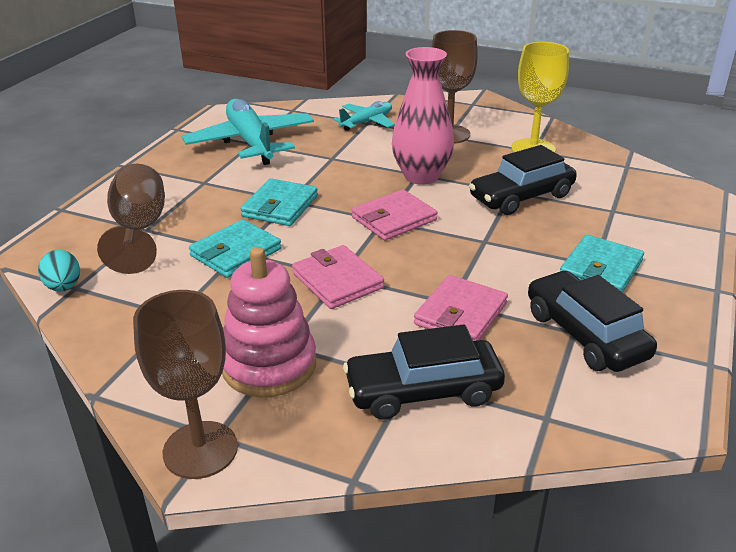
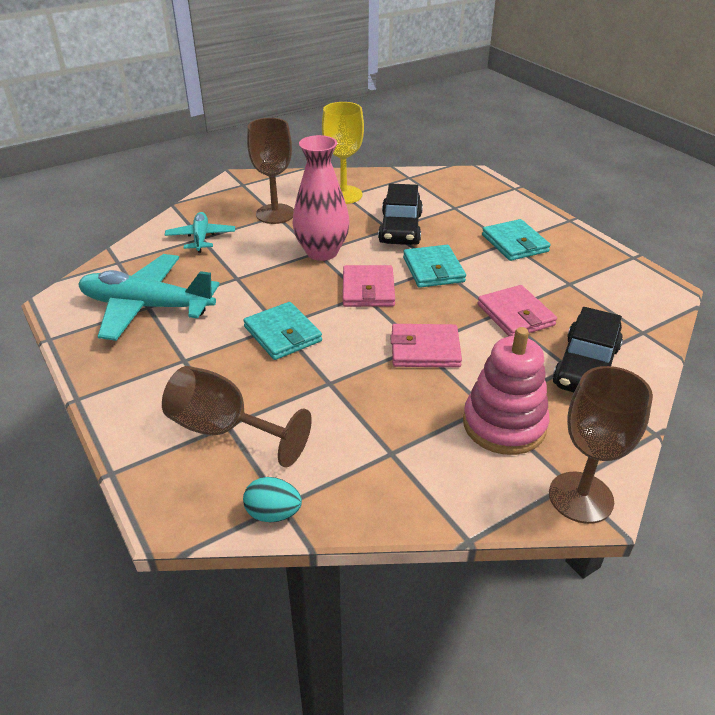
camera: 55 degrees left, 5 degrees up
turquoise wallet [189,219,281,278] -> turquoise wallet moved to [403,245,466,288]
black car [528,270,657,372] -> none

